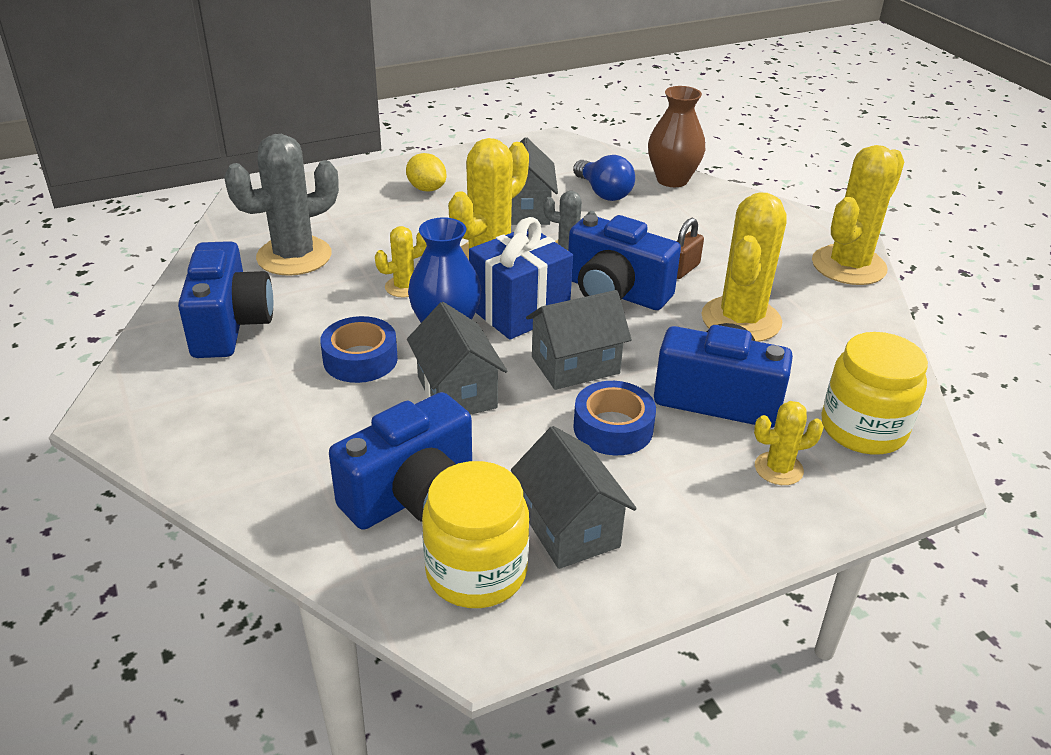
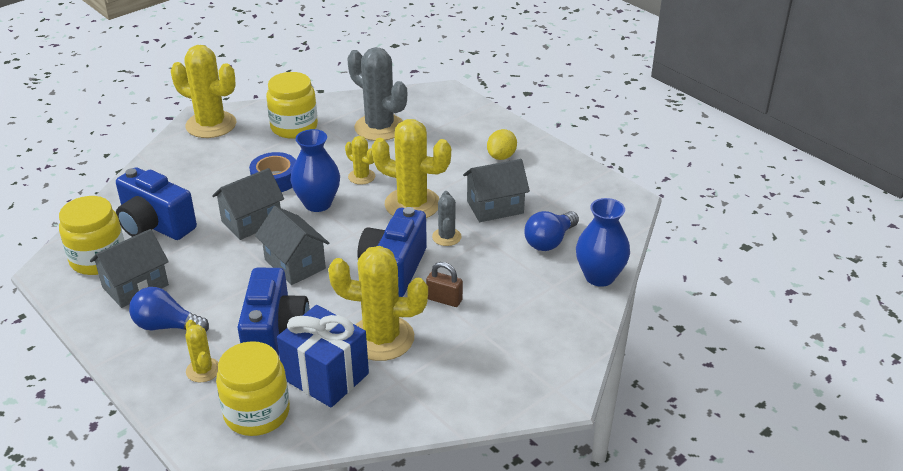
camera: 75 degrees right, 0 degrees up
blue camera [178,241,273,358] -> yellow jar [266,72,318,139]
blue gift [469,217,573,339] -> blue gift moved to [277,305,369,408]
blue tape [573,381,656,455] -> none
brown vase [648,86,705,187] -> blue vase [576,198,630,287]
yellow cactus [812,145,904,285] -> yellow cactus moved to [171,45,236,138]
none -> blue light bulb [129,287,209,331]

